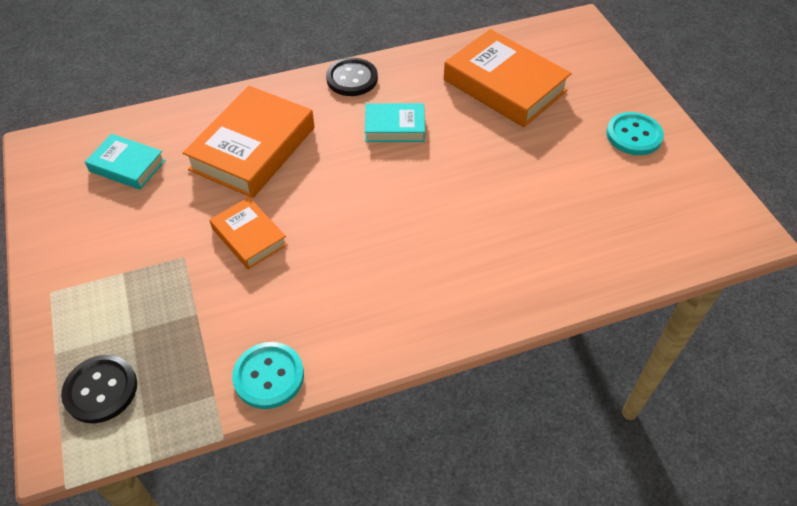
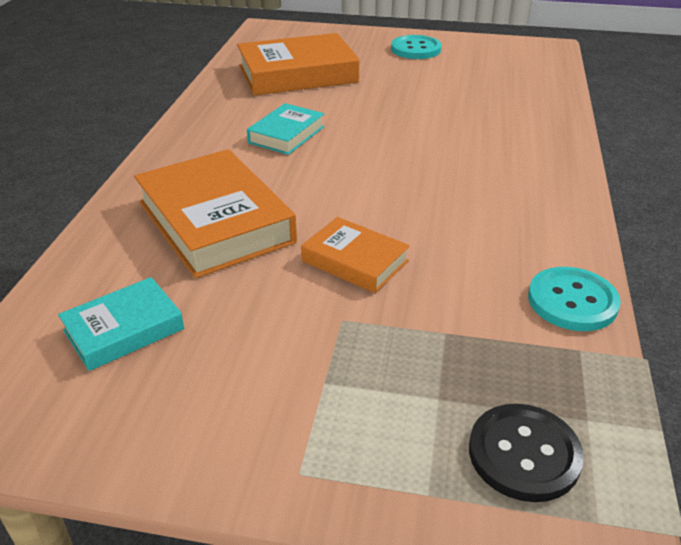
camera: 60 degrees left, 15 degrees down
orange book [209,197,288,269] -> orange book turned 45 degrees clockwise [301,217,410,293]
black button [326,58,378,96] -> none

